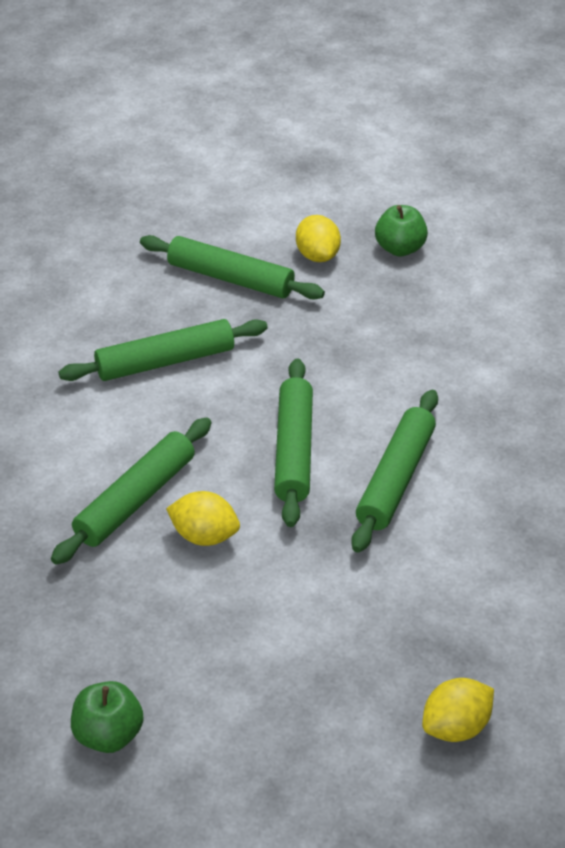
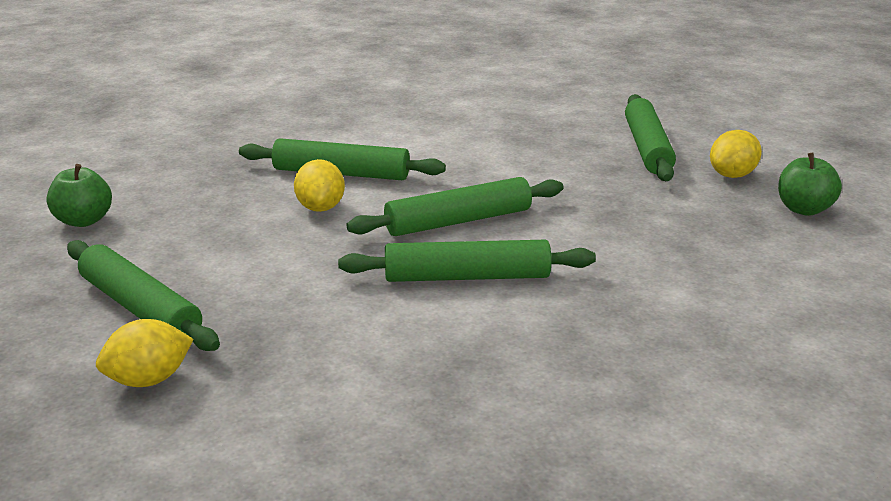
camera: 65 degrees right, 15 degrees down
green rolling pin [59,319,268,381] -> green rolling pin moved to [67,240,220,351]
yellow lemon [422,678,494,742] -> yellow lemon turned 60 degrees counterclockwise [96,319,194,387]

